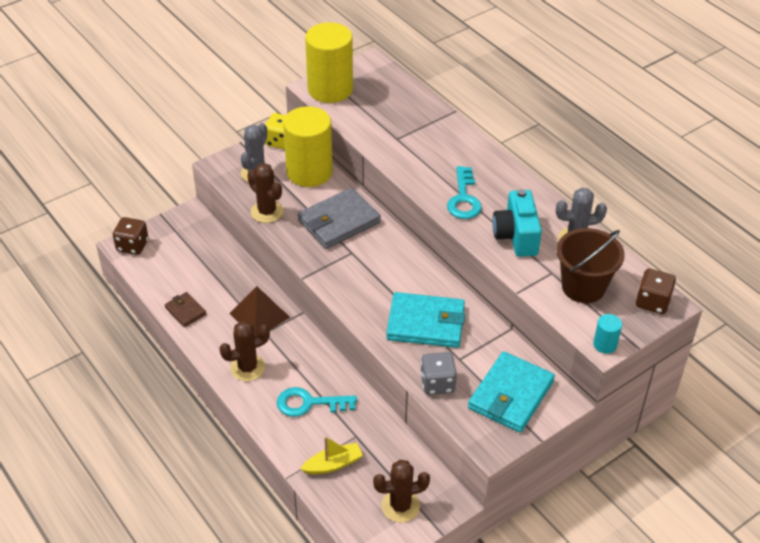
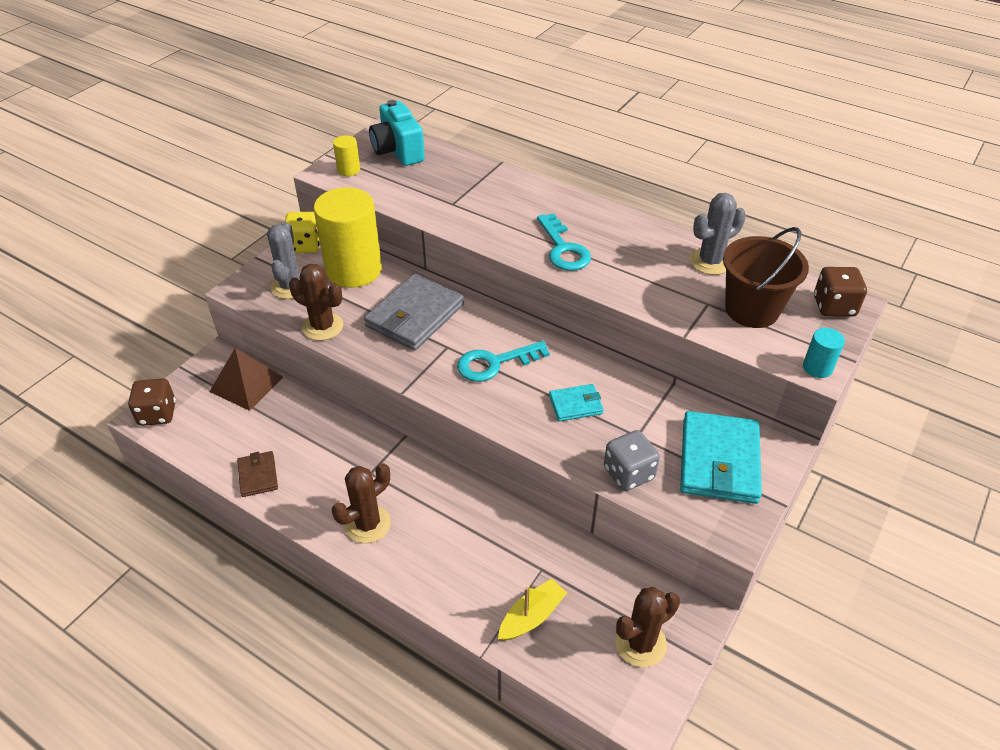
camera: 20 degrees left, 0 degrees up
brown wallet [165,292,206,327] -> brown wallet turned 45 degrees clockwise [237,451,278,497]
brown pyramid [229,286,290,336] -> brown pyramid moved to [209,348,283,411]
turquoise key [277,387,357,417] -> turquoise key moved to [457,341,550,382]
yellow cylinder [305,23,353,103] -> yellow cylinder [333,135,360,176], size x0.42
turquoise wallet [386,292,465,348] -> turquoise wallet [549,384,604,422], size x0.51
turquoise camera [492,189,542,257] -> turquoise camera moved to [369,100,425,166]

